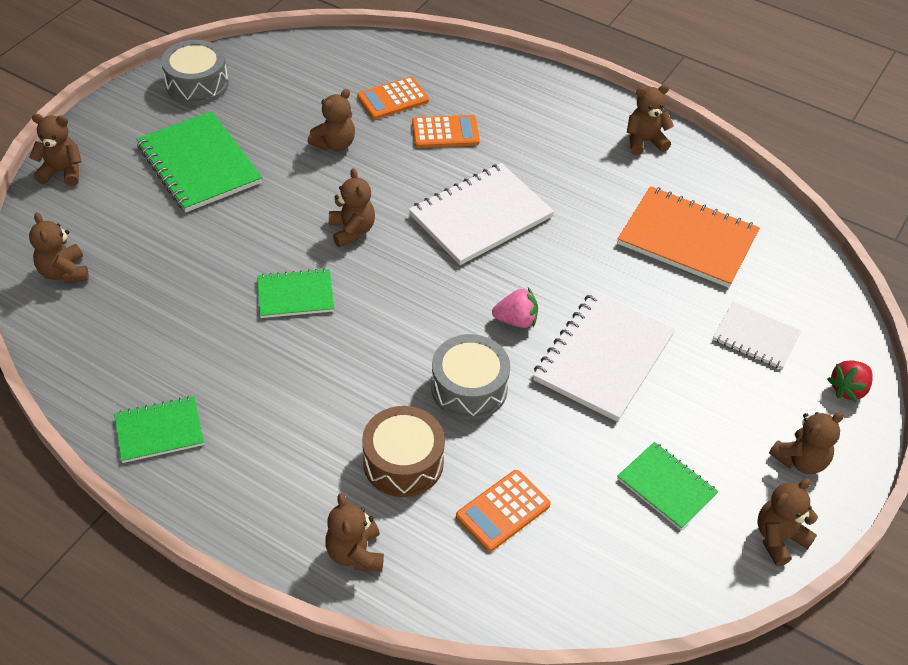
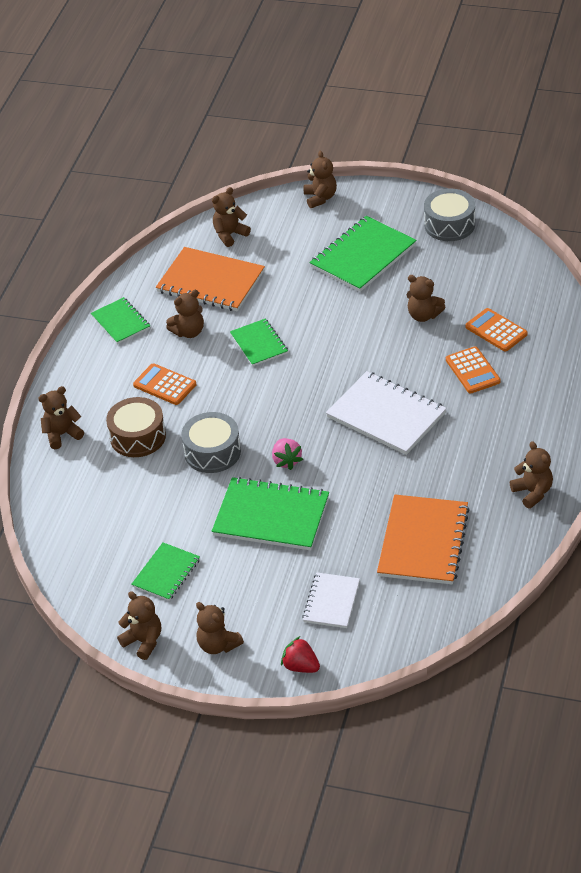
camera: 80 degrees right, 5 degrees down
brown teddy bear [329,168,375,247] -> brown teddy bear moved to [166,290,204,338]
orange calculator [456,470,551,552] -> orange calculator moved to [133,363,196,405]
white notebook [533,291,675,422] -> green notebook [212,477,329,550]
none -> orange notebook [156,247,265,311]

